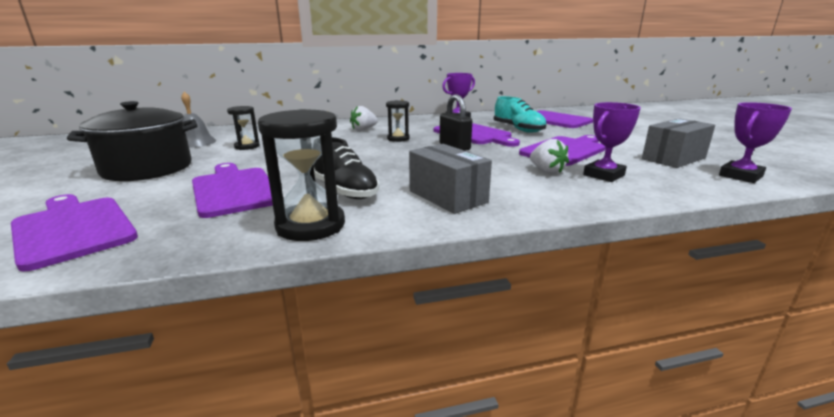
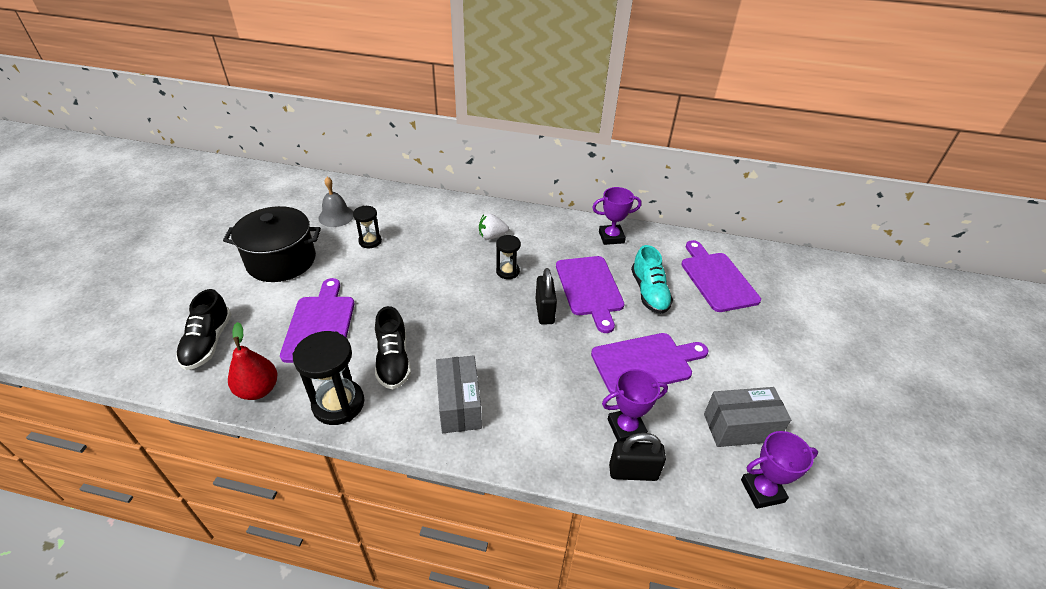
camera: 25 degrees right, 20 degrees up
purple cutting board [11,194,138,271] -> black shoe [176,289,232,370]
white strawberry [530,139,569,174] -> none
none -> red pear [228,322,277,400]
none -> black padlock [609,433,666,481]

